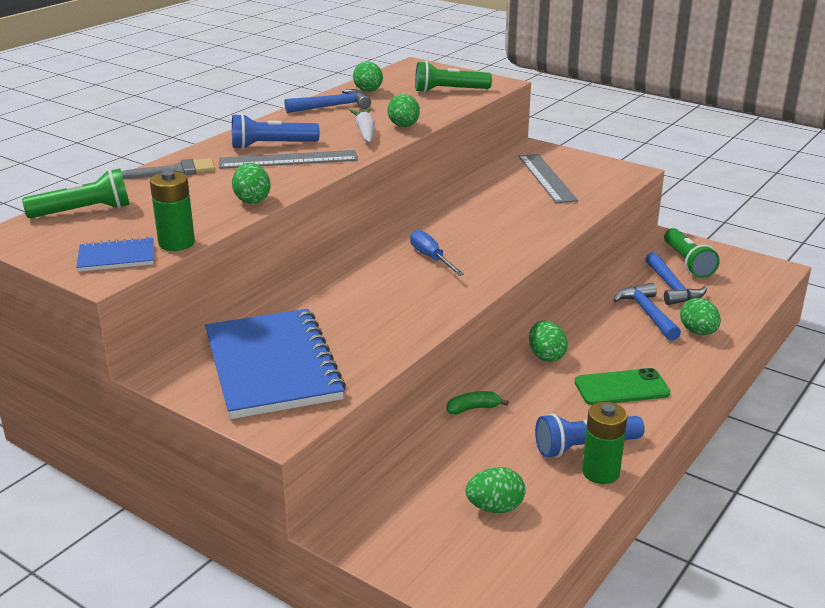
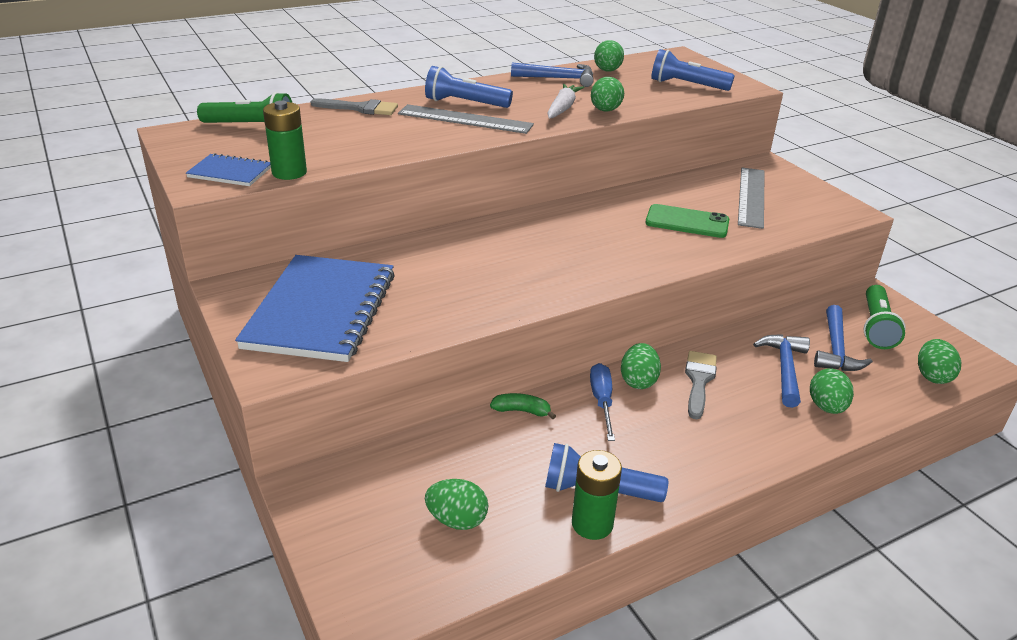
camera: 25 degrees right, 5 degrees up
green egg [232,163,271,204] -> green egg moved to [918,339,961,384]
blue screwdriver [410,229,464,276] -> blue screwdriver moved to [590,363,615,441]
green flashlight [415,61,492,93] -> blue flashlight [651,49,735,91]
green phone [575,368,670,405] -> green phone moved to [645,204,729,238]
none -> grey brush [685,351,717,419]

